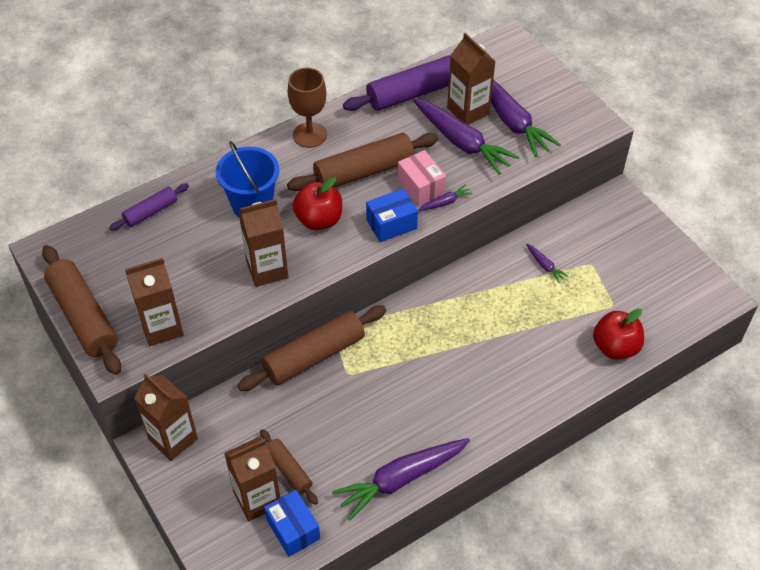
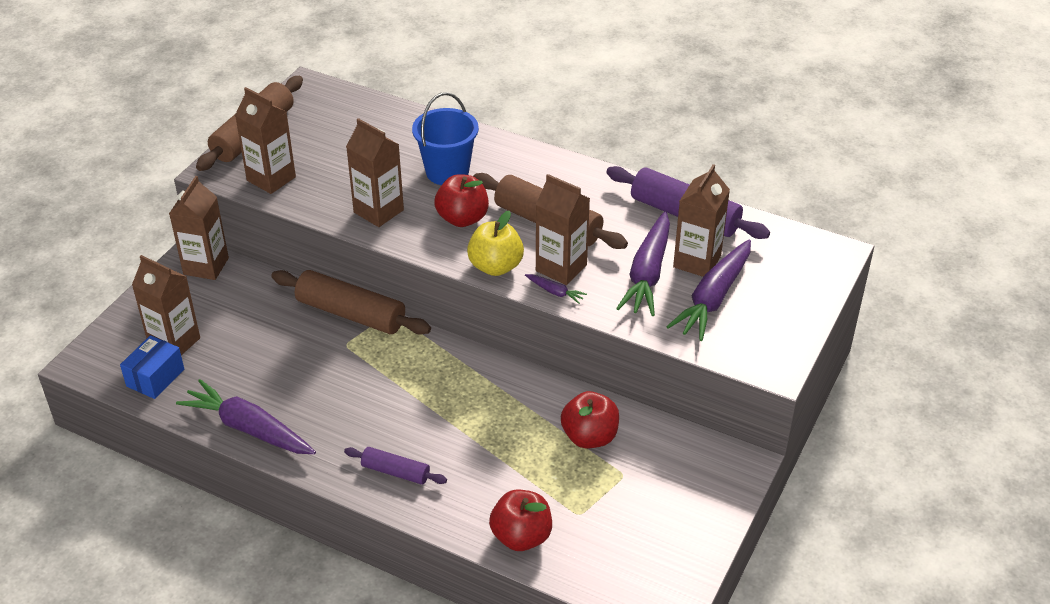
camera: 60 degrees right, 10 degrees down
purple rolling pin [109,184,189,231] -> purple rolling pin moved to [344,447,447,485]
brown rolling pin [260,429,318,505] -> none
brown goblet [288,68,327,148] -> none
blue box [366,189,418,242] -> yellow apple [467,211,524,276]
pink box [398,150,446,206] -> brown carton [536,174,590,285]
purple carrot [526,243,569,283] -> red apple [561,391,619,448]

